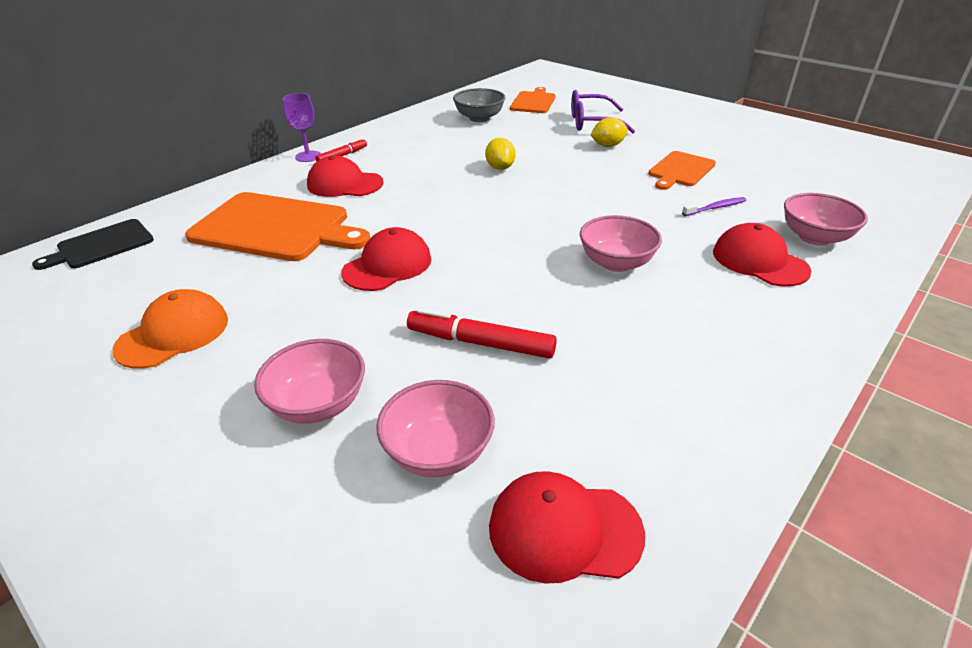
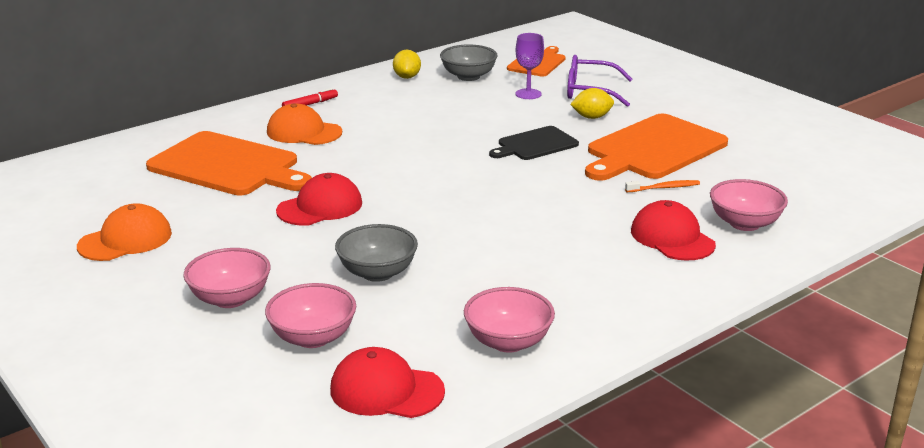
camera: 10 degrees right, 10 degrees down
black cutting board [32,219,154,270] -> black cutting board moved to [489,126,579,160]
purple goblet [283,93,321,162] -> purple goblet moved to [515,33,544,99]
red cap [307,156,383,197] -> orange cap [267,104,342,145]
red marker [407,308,557,359] -> grey bowl [335,224,418,282]
yellow lemon [485,138,516,170] -> yellow lemon moved to [393,50,421,79]
pink bowl [580,215,662,272] -> pink bowl moved to [464,287,555,353]
orange cutting board [648,151,716,190] -> orange cutting board [585,114,728,181], size x1.78
purple toothbrush [682,197,747,216] -> orange toothbrush [625,180,700,192]

